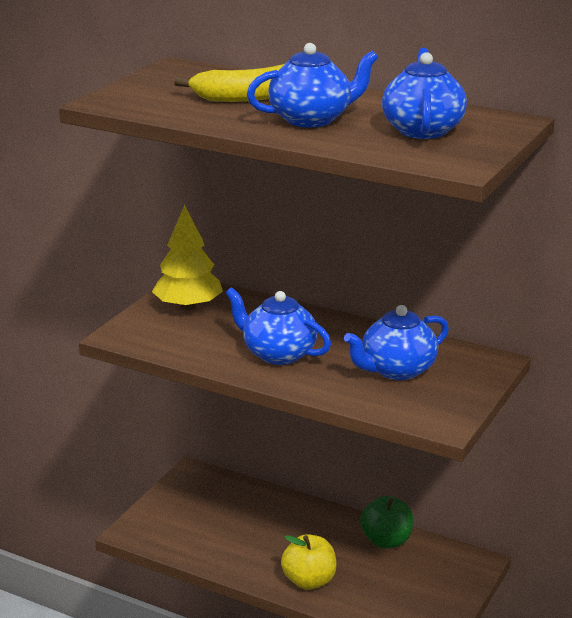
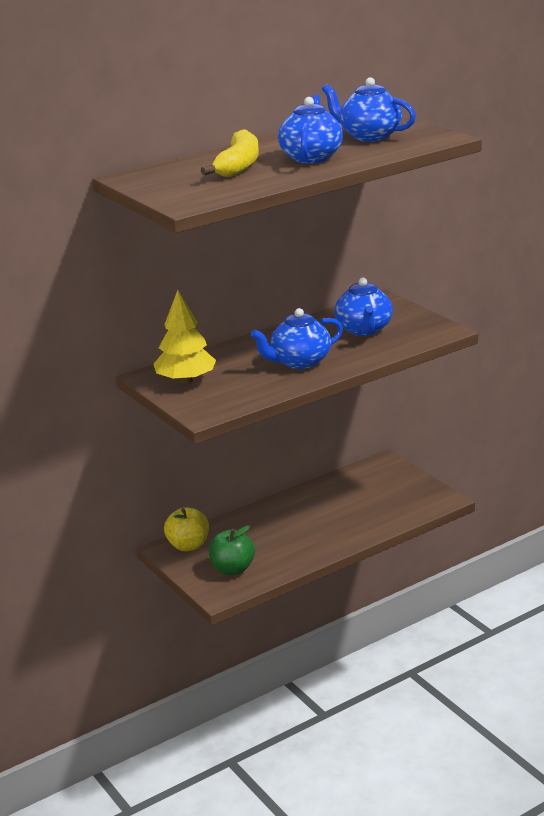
camera: 60 degrees left, 0 degrees up
yellow apple [281,534,337,590] -> yellow apple moved to [164,507,209,551]
green apple [360,496,413,549] -> green apple moved to [208,525,255,575]

